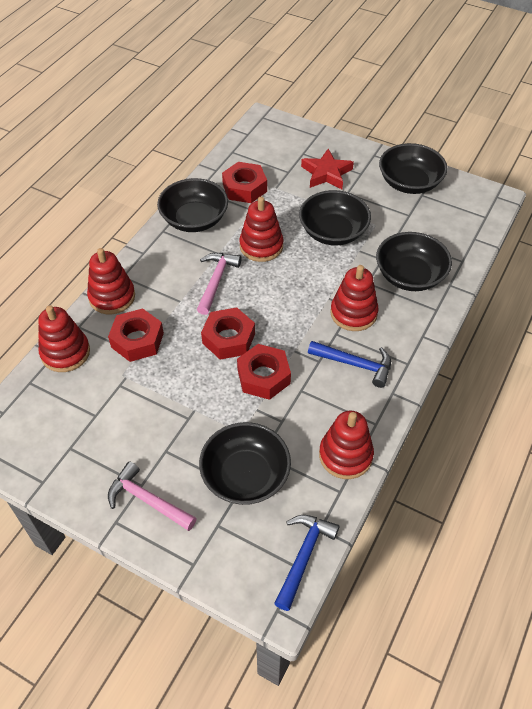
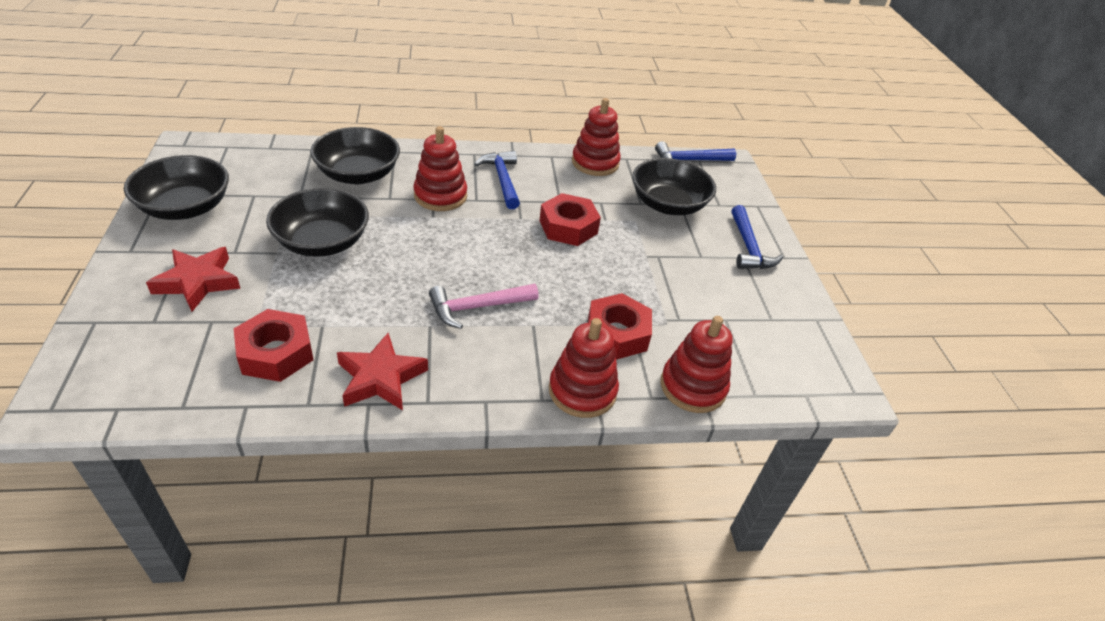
camera: 130 degrees left, 10 degrees down
pink hammer [108,461,197,531] -> blue hammer [731,205,783,269]
black bowl [157,178,228,232] -> red star [337,333,428,410]
red nut [201,308,255,359] -> none
red stacking toy [239,197,284,262] -> none

